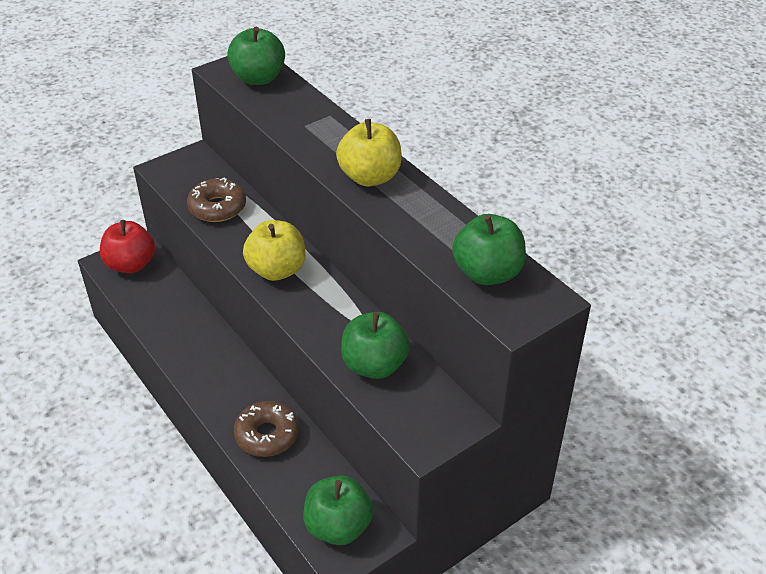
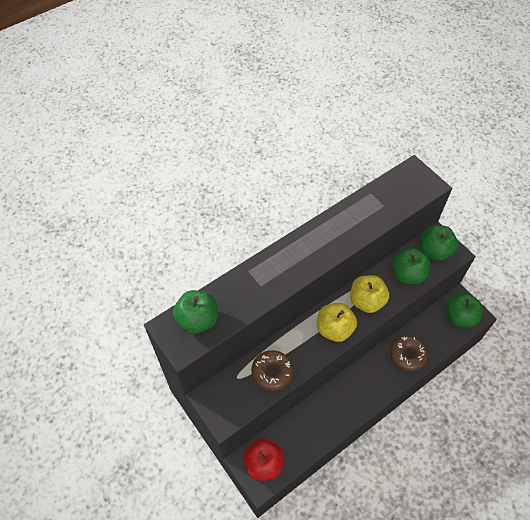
camera: 90 degrees left, 15 degrees up
yellow apple [336,119,402,186] -> yellow apple moved to [350,275,389,313]
green apple [452,214,526,285] -> green apple moved to [420,225,458,261]

